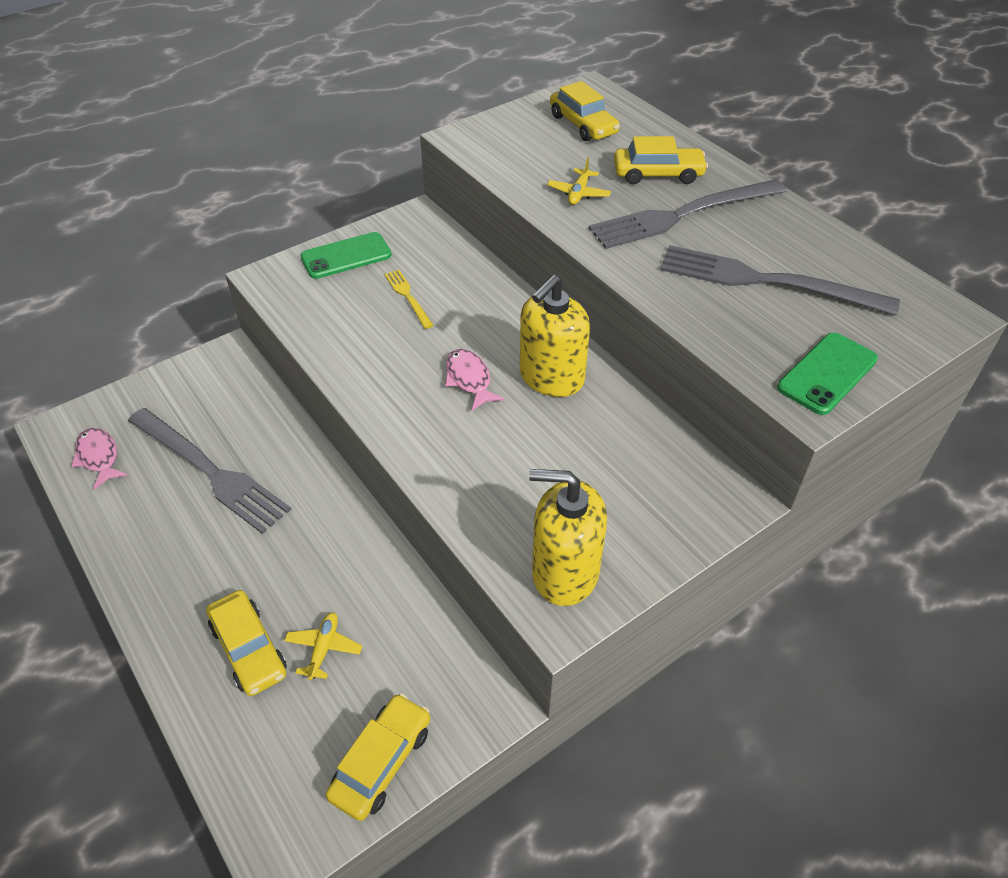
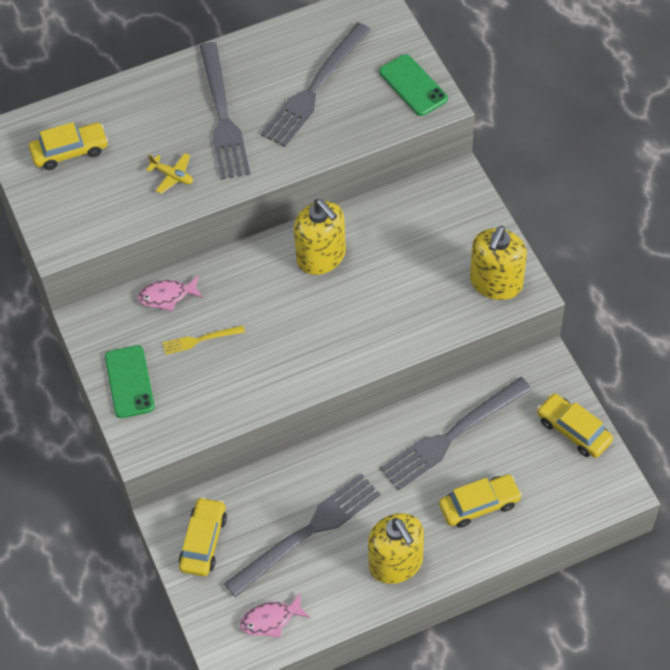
camera: 75 degrees left, 10 degrees up
yellow plane [284,612,362,680] -> none
pink fish [445,349,504,411] -> pink fish moved to [137,276,203,311]
yellow car [614,136,708,184] -> yellow car moved to [179,497,227,576]
none -> yellow soap dispenser [368,513,424,584]
none -> grey fork [380,377,532,490]

